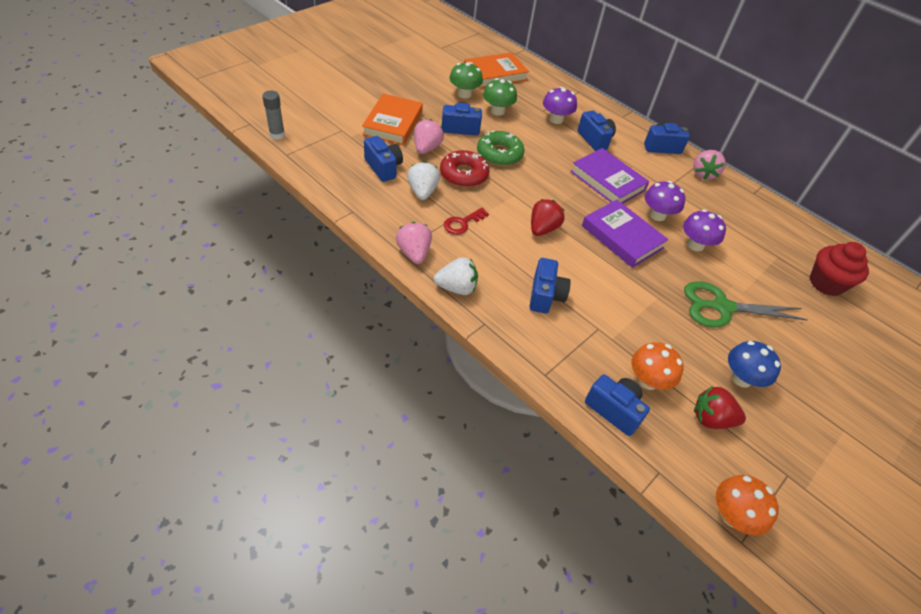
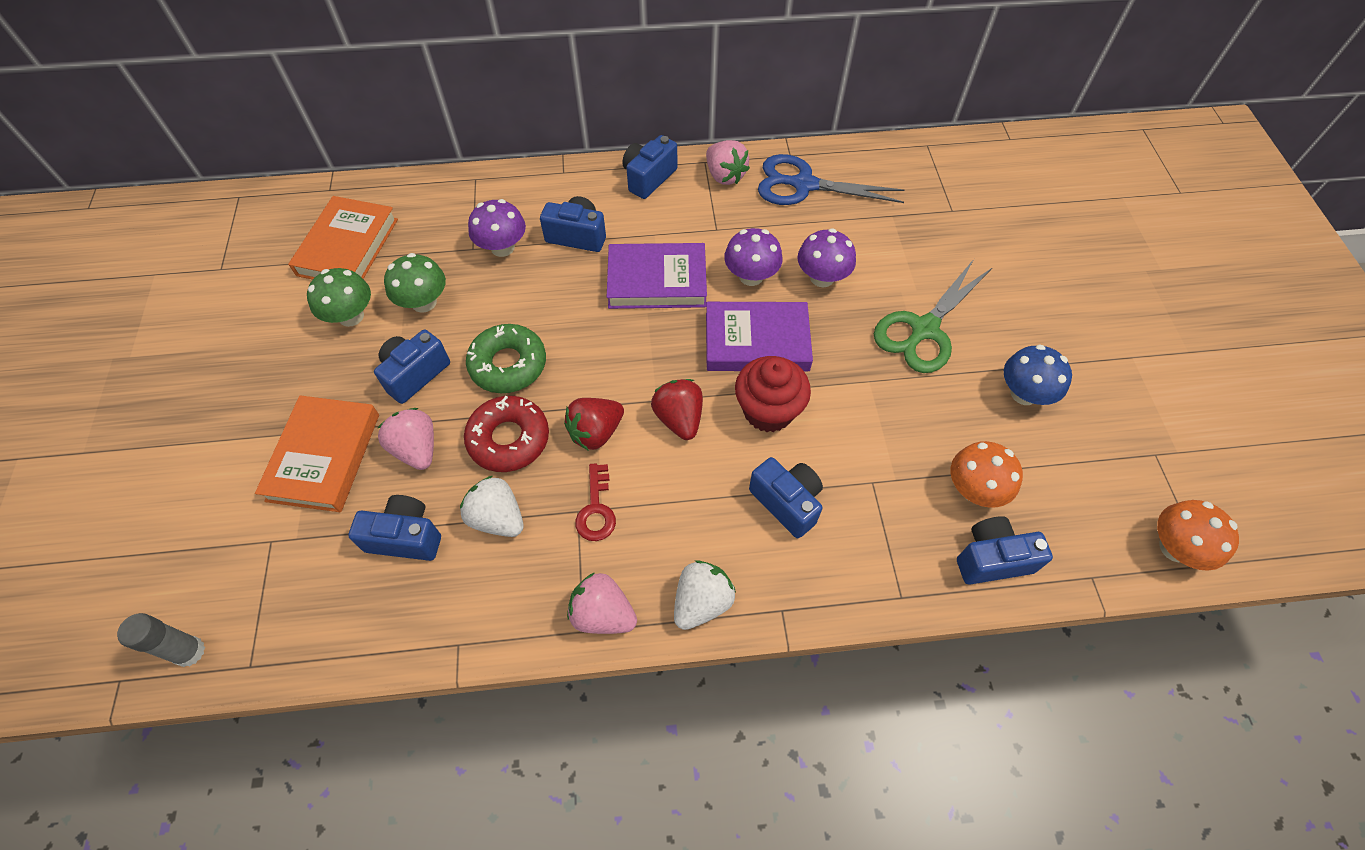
camera: 45 degrees left, 10 degrees up
orange book [362,94,423,146] -> orange book turned 45 degrees clockwise [255,395,379,512]
red strawberry [694,386,746,429] -> red strawberry moved to [564,398,624,451]
red cupcake [810,242,869,296] -> red cupcake moved to [735,356,811,432]
none -> blue scissors [758,154,904,205]

